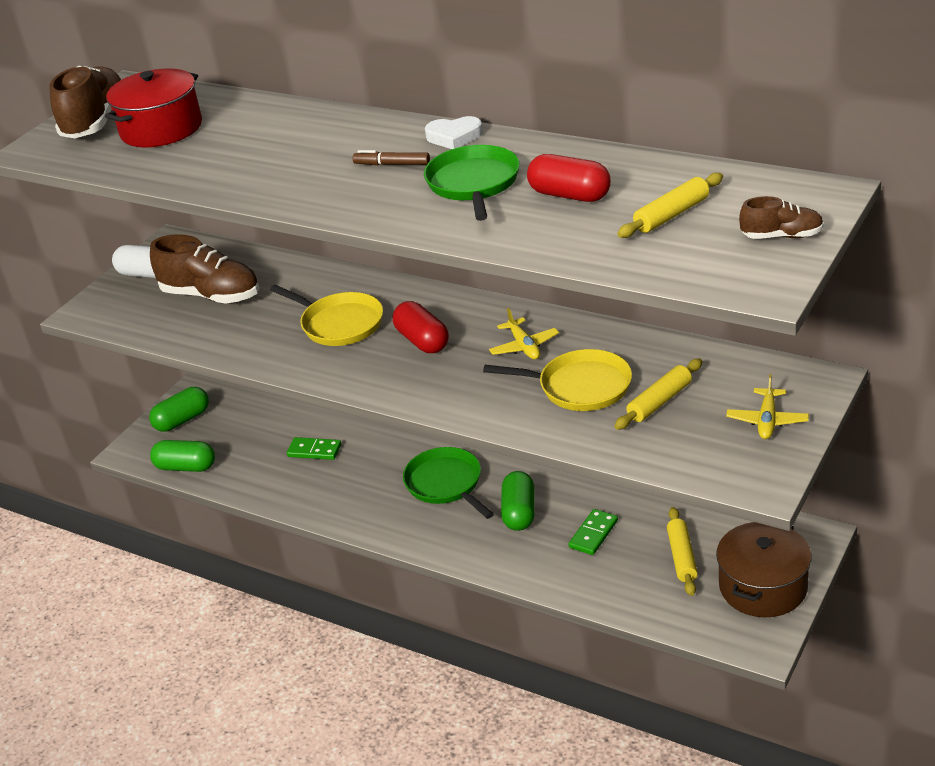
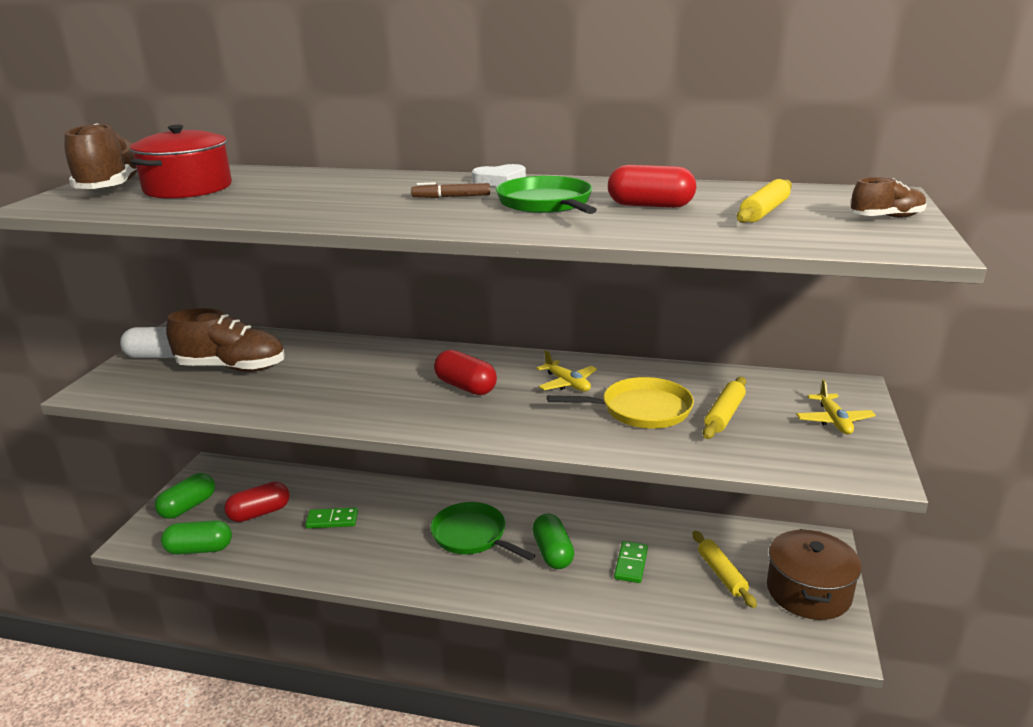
camera: 20 degrees left, 10 degrees down
yellow pan [270,285,383,346] -> none
none -> red capsule [224,482,290,522]

